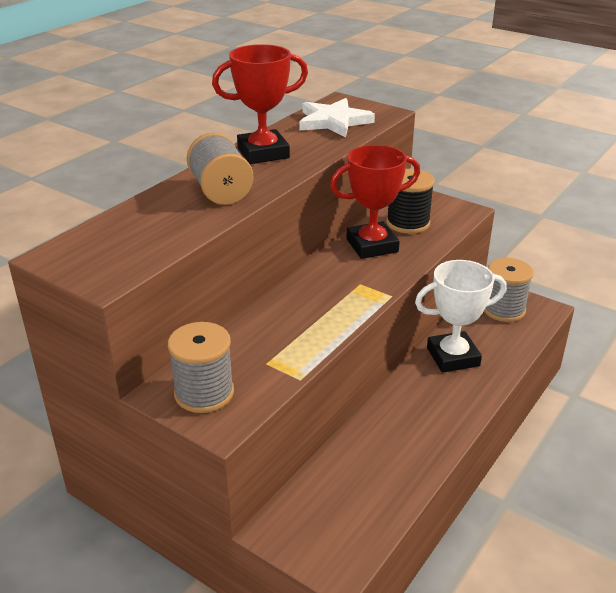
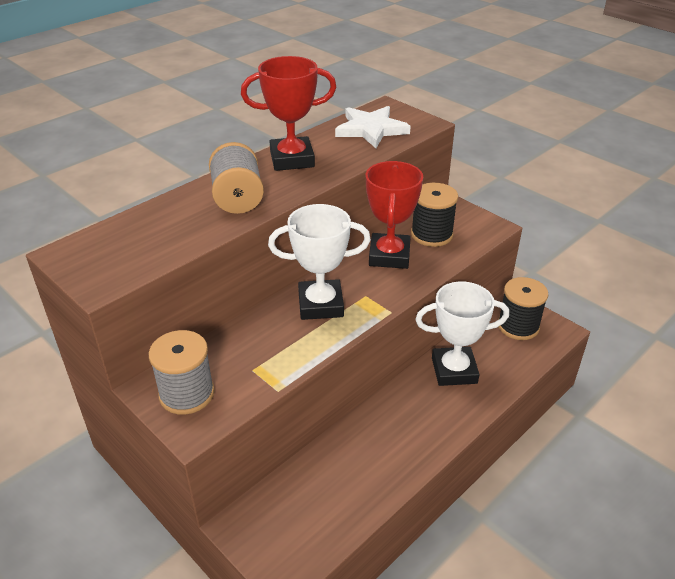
camera: 10 degrees right, 5 degrees up
red trophy [330,145,420,259] -> red trophy turned 75 degrees counterclockwise [366,161,423,269]
grey spool [484,258,533,322] -> black spool [498,277,548,340]
none -> white trophy [268,204,371,320]

